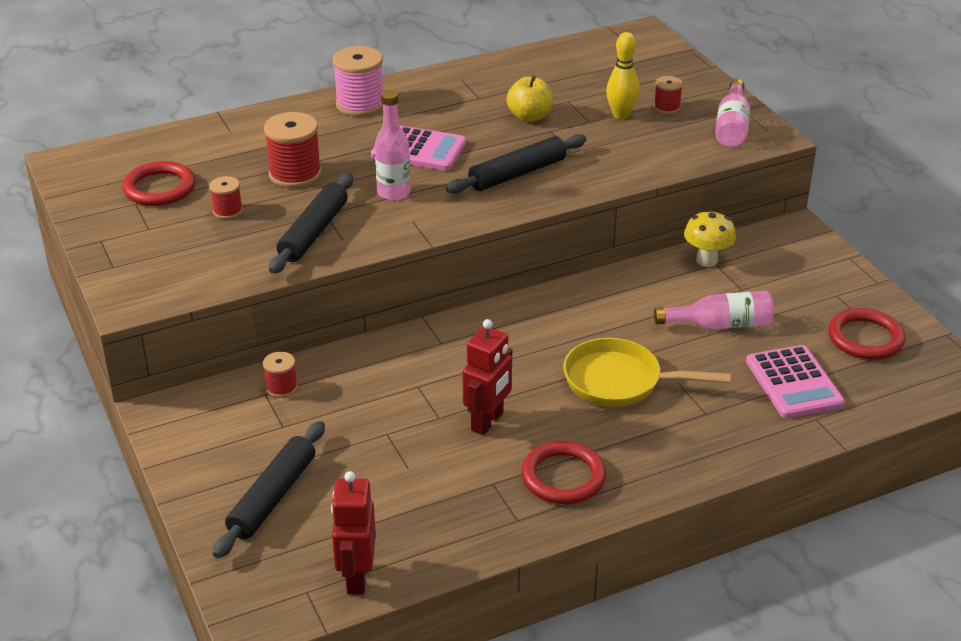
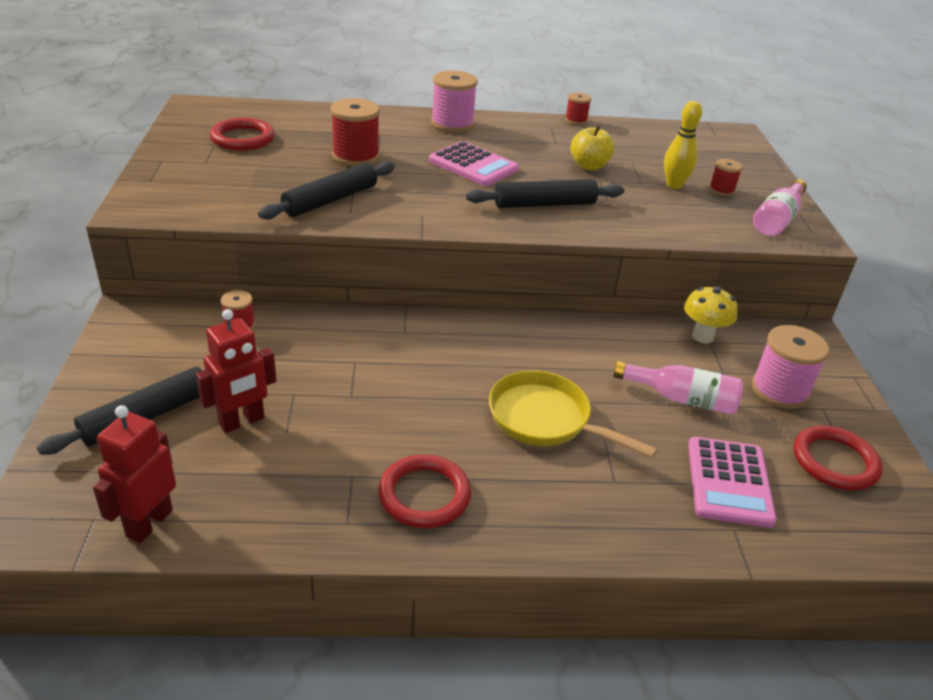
camera: 20 degrees right, 0 degrees up
red spool [209,176,243,219] -> red spool moved to [565,92,591,125]
pink bottle [375,90,410,200] -> none
red robot [463,319,512,435] -> red robot moved to [196,309,277,433]
none -> pink spool [751,325,829,409]

